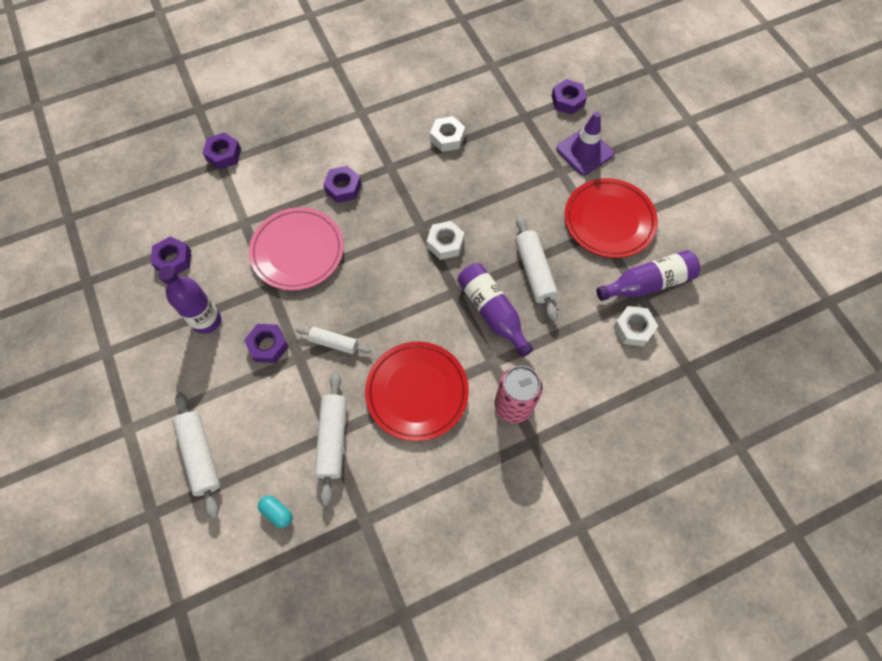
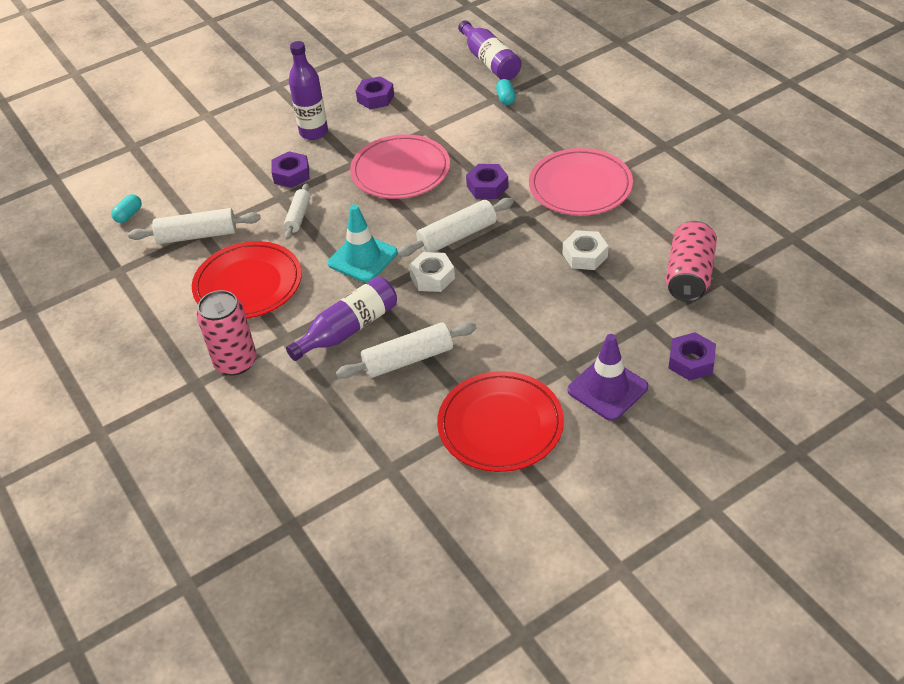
camera: 85 degrees right, 20 degrees down
white rolling pin [173,392,220,519] -> white rolling pin moved to [397,198,514,257]
purple nut [203,132,241,170] -> turquoise capsule [496,79,516,105]
purple bottle [596,250,700,301] -> purple bottle moved to [458,20,521,80]
white nut [613,306,658,346] -> none
none -> turquoise traffic cone [328,204,398,283]
none -> pink plate [529,148,633,216]
none -> pink can [666,221,717,302]

